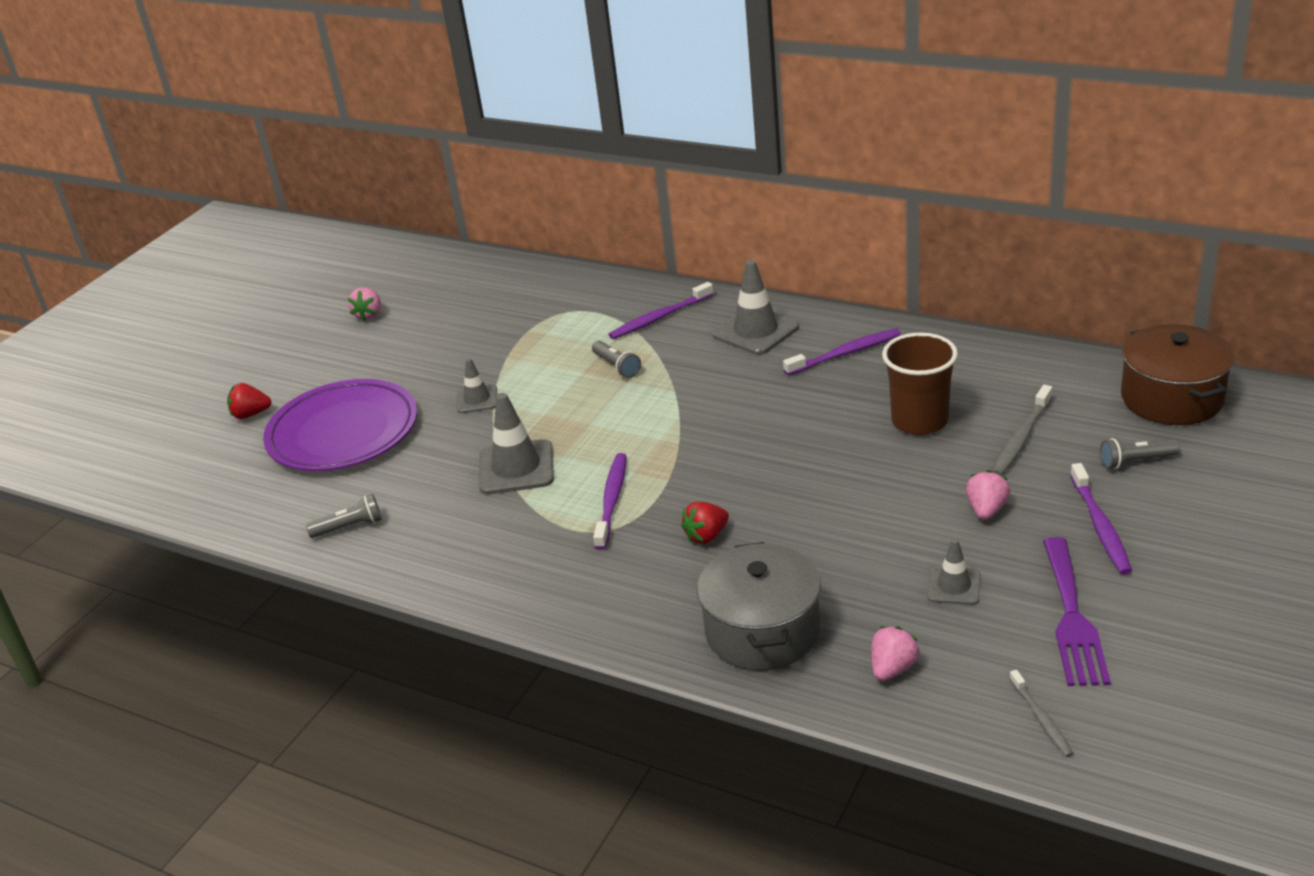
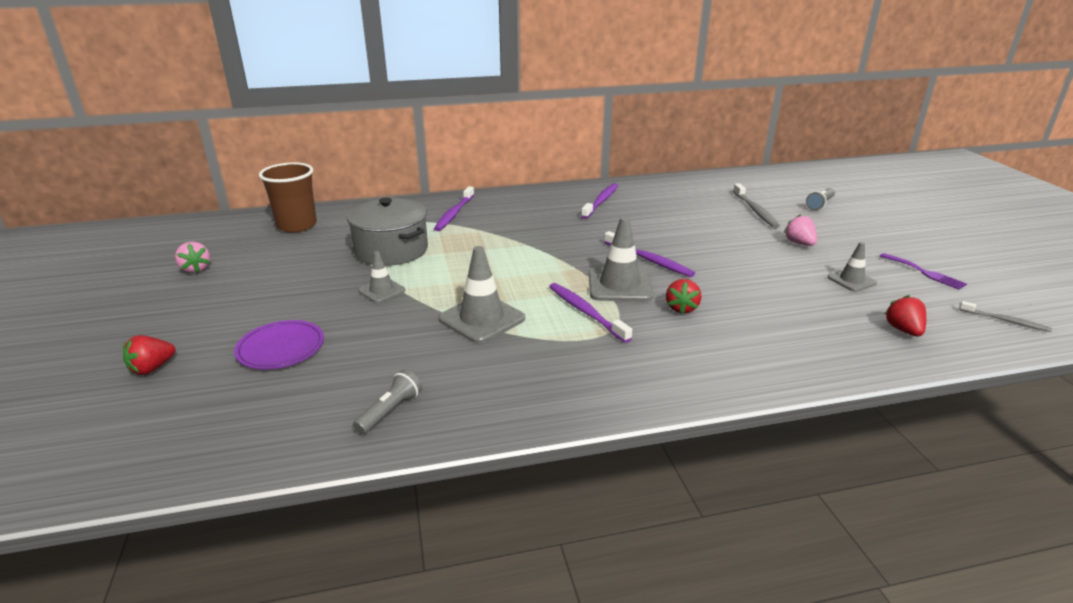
camera: 45 degrees left, 5 degrees down
purple plate [263,379,417,471] -> purple plate [234,320,324,369], size x0.54
grey flashlight [592,341,641,378] -> none
grey pot [697,542,821,671] -> grey pot moved to [347,198,428,266]
grey traffic cone [713,260,799,355] -> grey traffic cone moved to [589,217,654,301]
pink strawberry [872,626,920,681] -> red strawberry [885,295,926,336]
brown cup [882,332,958,435] -> brown cup moved to [259,162,317,233]
purple fork [1043,537,1111,686] -> purple fork [880,253,967,290], size x0.60
purple toothbrush [1070,463,1132,575] -> purple toothbrush moved to [604,231,695,277]
brown pot [1121,324,1234,425] -> none

